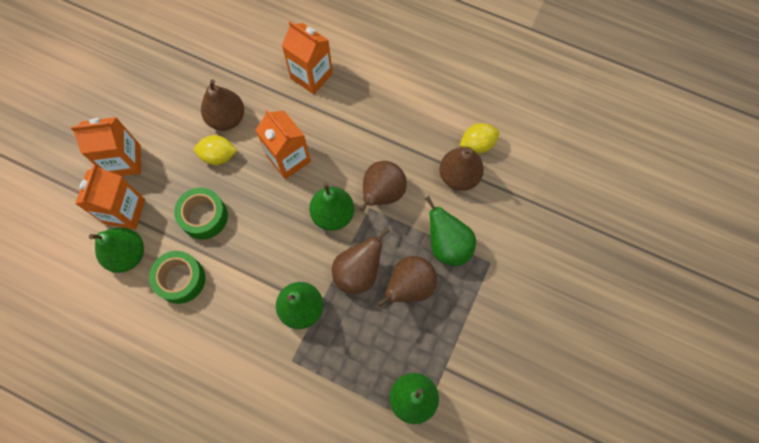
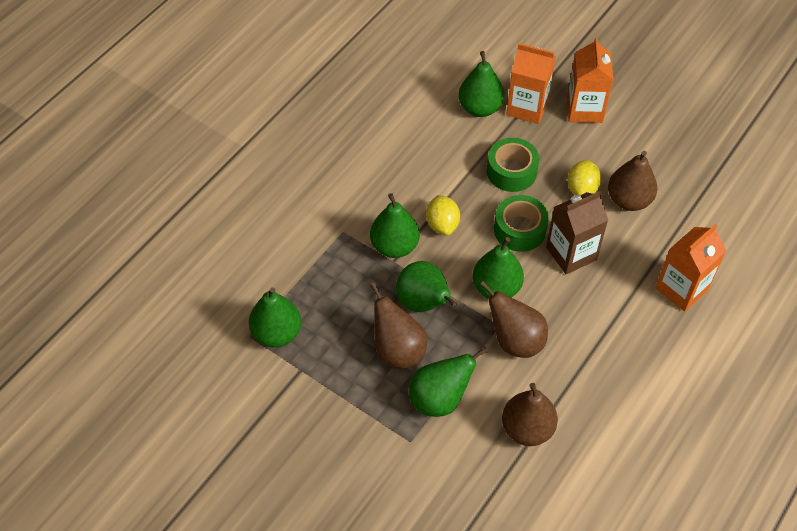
camera: 100 degrees right, 15 degrees down
green tape [149,251,205,304] -> green tape moved to [494,195,549,252]
orange carton [256,110,311,179] -> brown carton [546,191,608,274]
brown pear [332,228,389,294] -> green pear [396,261,457,312]
yellow lemon [459,123,499,154] -> yellow lemon moved to [426,195,460,236]

